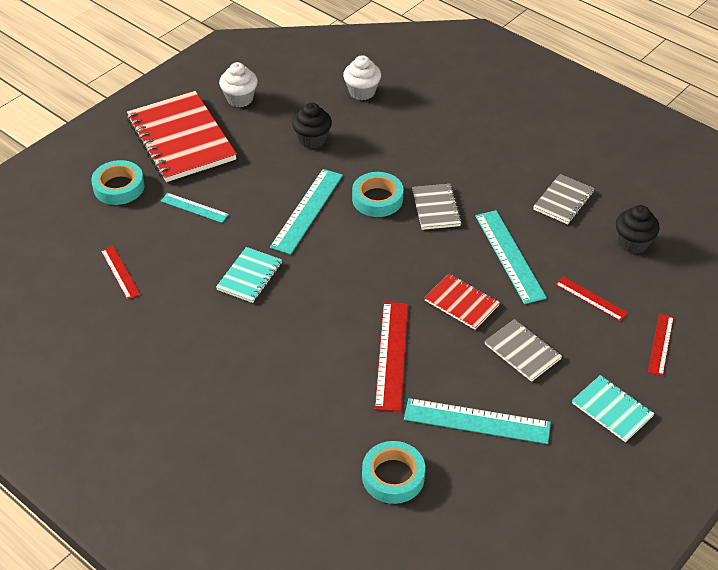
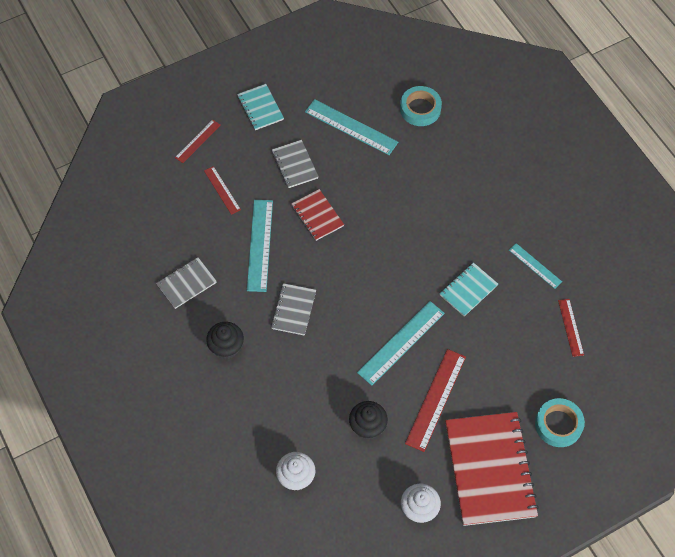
camera: 160 degrees left, 15 degrees up
turquoise ruler [161,193,229,223] -> turquoise ruler moved to [509,243,562,289]
turquoise tape [352,172,404,217] -> none
red ruler [375,302,408,411] -> red ruler moved to [405,349,466,452]
black cupcake [616,205,660,254] -> black cupcake moved to [206,322,244,359]

